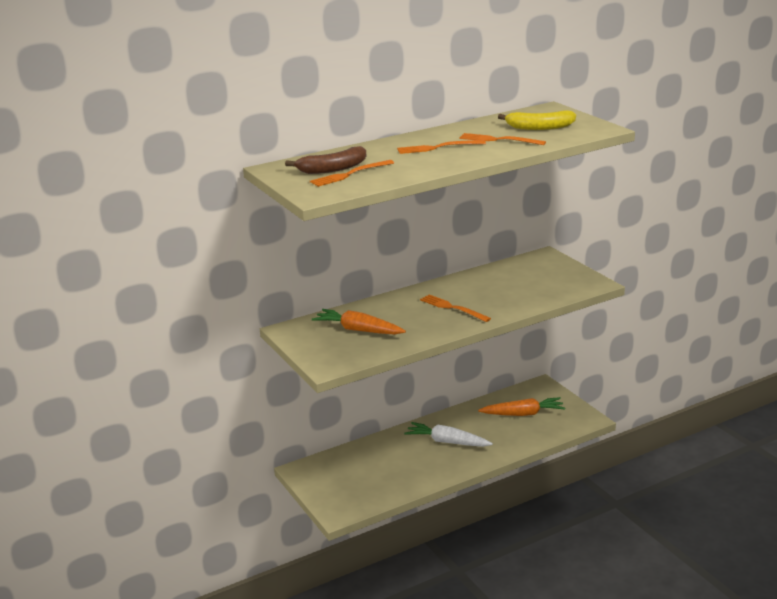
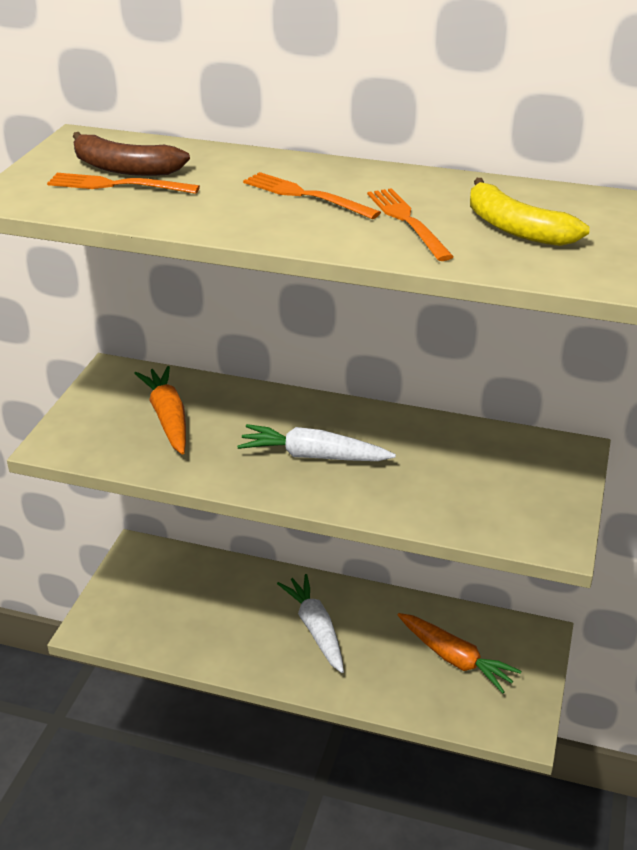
camera: 45 degrees right, 10 degrees up
orange fork [420,294,491,322] -> white carrot [237,424,396,461]

